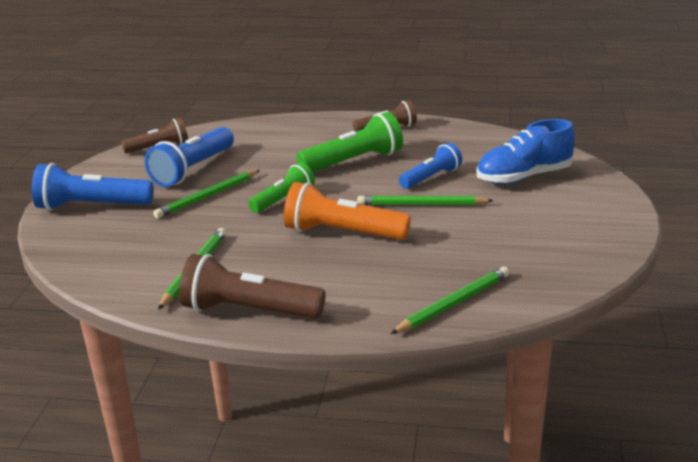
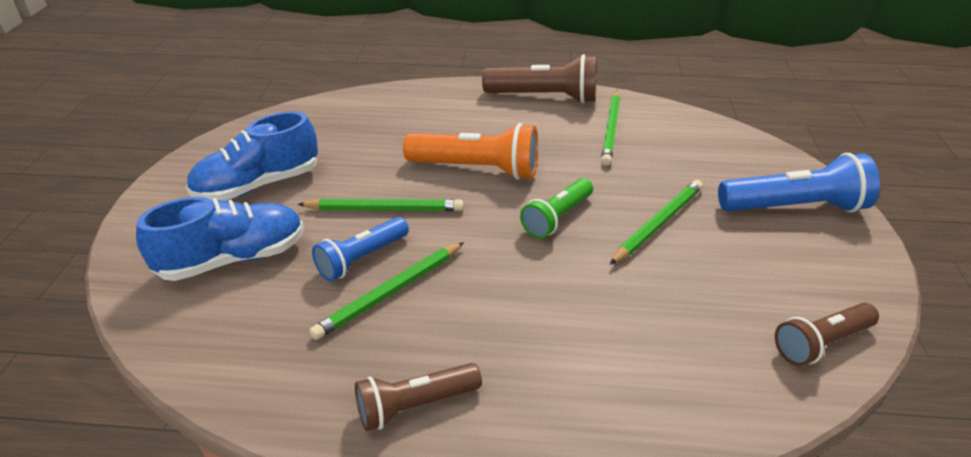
camera: 175 degrees right, 10 degrees up
blue flashlight [145,127,234,187] -> none
green flashlight [297,112,403,172] -> none
green pencil [390,266,509,334] -> green pencil moved to [309,242,464,340]
none -> blue shoe [186,111,318,201]

